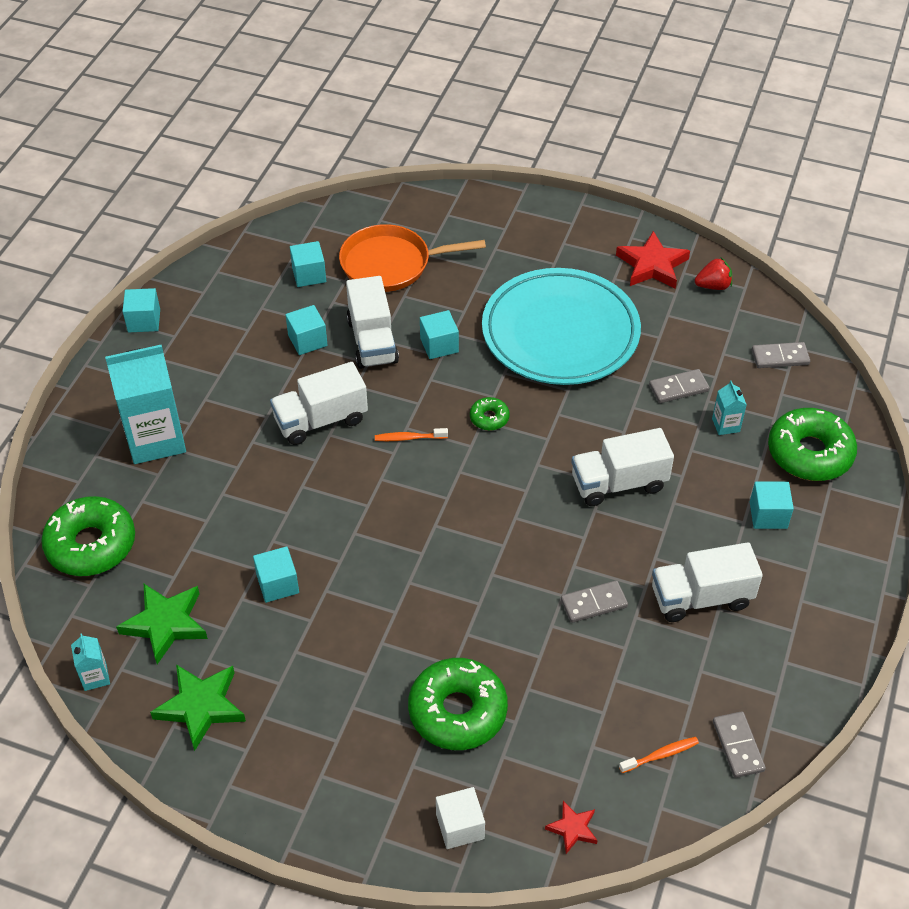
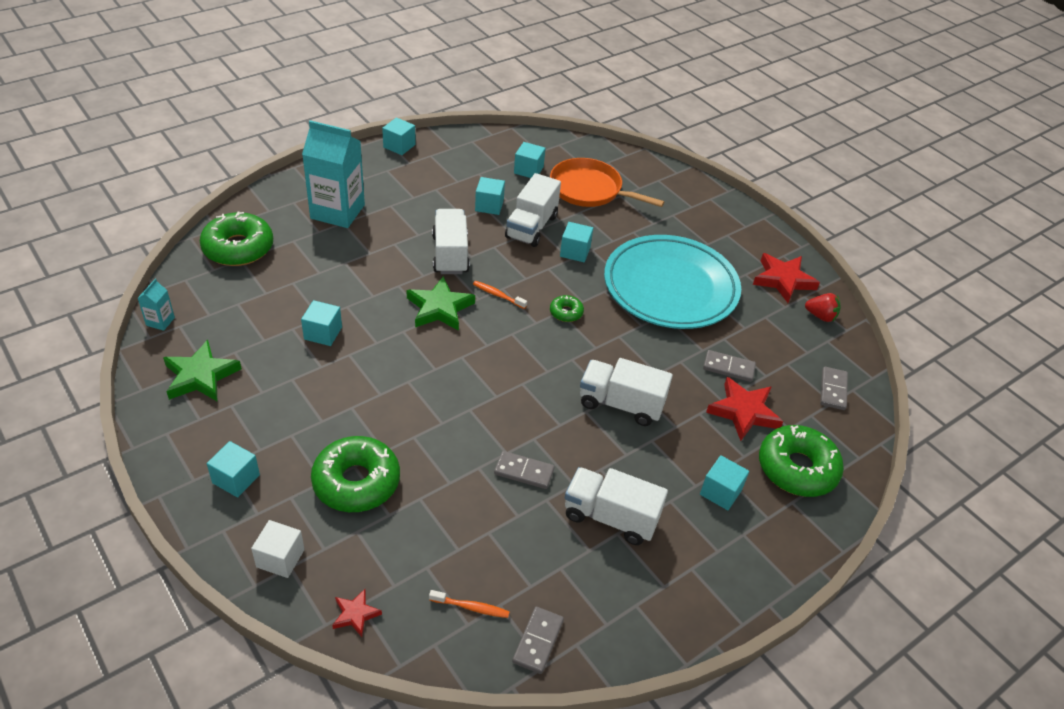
camera: 30 degrees right, 5 degrees down
green star [116,584,208,664] -> green star moved to [407,276,475,331]
white truck [270,362,368,445] -> white truck turned 75 degrees clockwise [432,209,470,274]
turquoise carton [712,380,747,435] -> red star [706,377,783,441]
grey domino [752,342,810,368] -> grey domino turned 75 degrees clockwise [820,367,848,410]
none -> turquoise cube [207,441,260,498]

